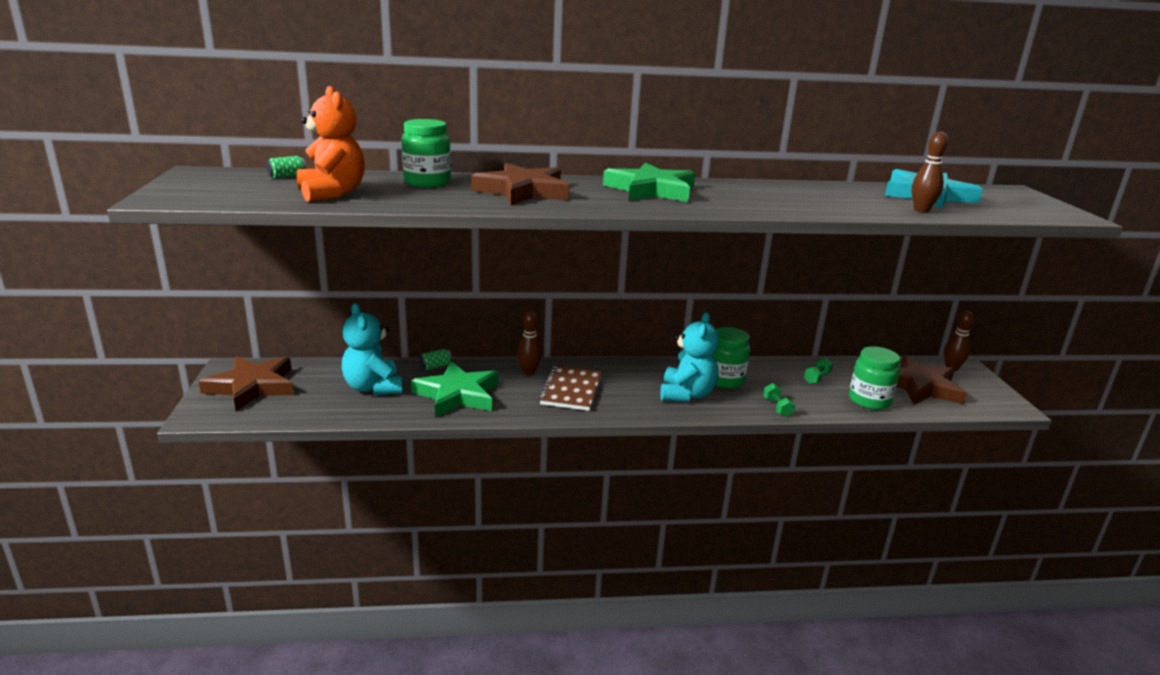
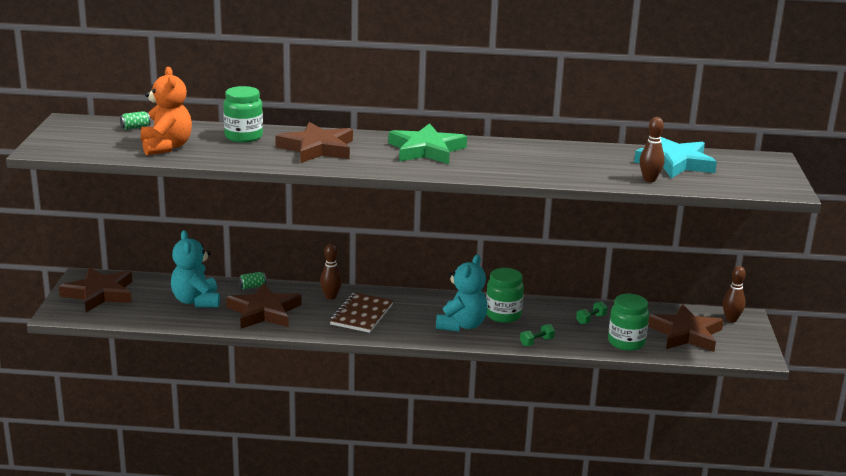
camera: 10 degrees right, 0 degrees up
green star [411,361,499,418] -> brown star [226,283,302,329]
green dumbbell [763,383,795,417] -> green dumbbell turned 60 degrees clockwise [520,324,555,346]

